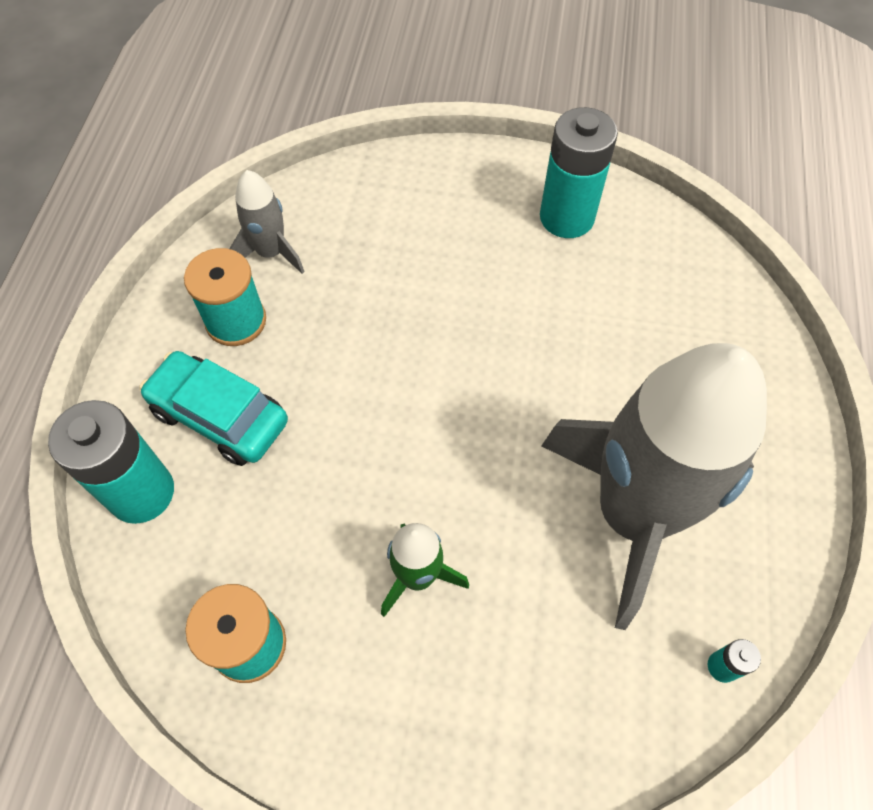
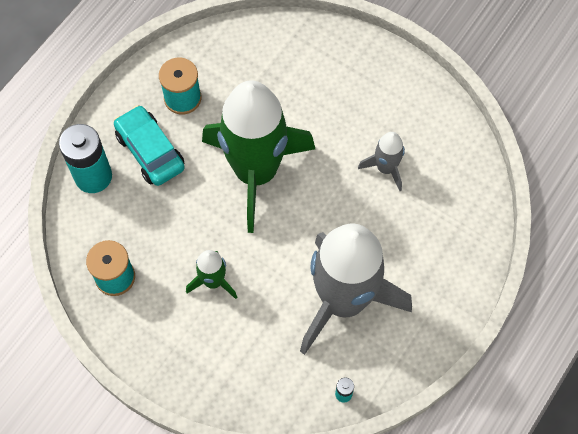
camera: 25 degrees right, 5 degrees up
grey rocket [229,170,305,274] -> grey rocket moved to [358,132,405,191]
turquoise battery [540,107,618,238] -> none
none -> green rocket [202,80,315,233]

